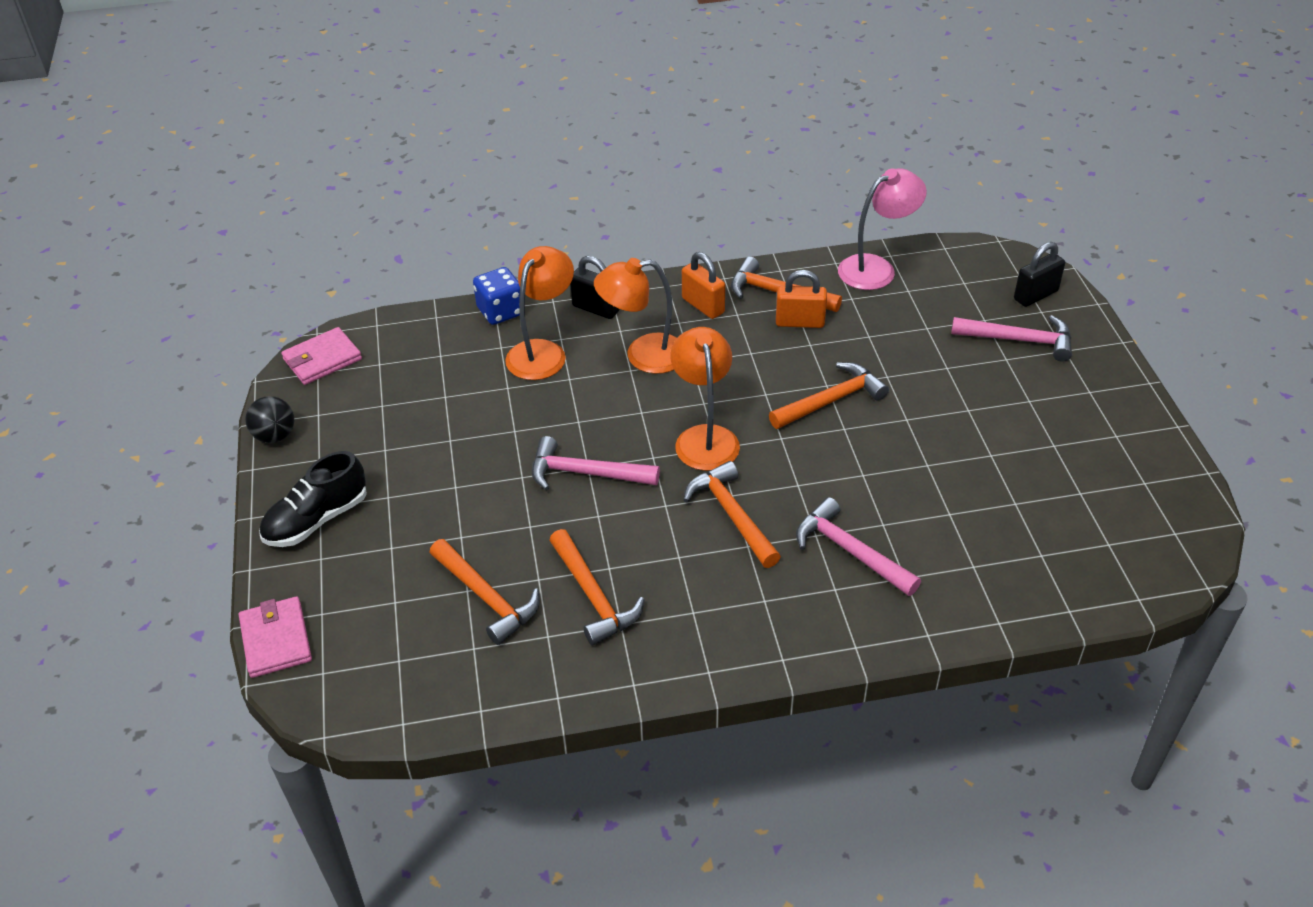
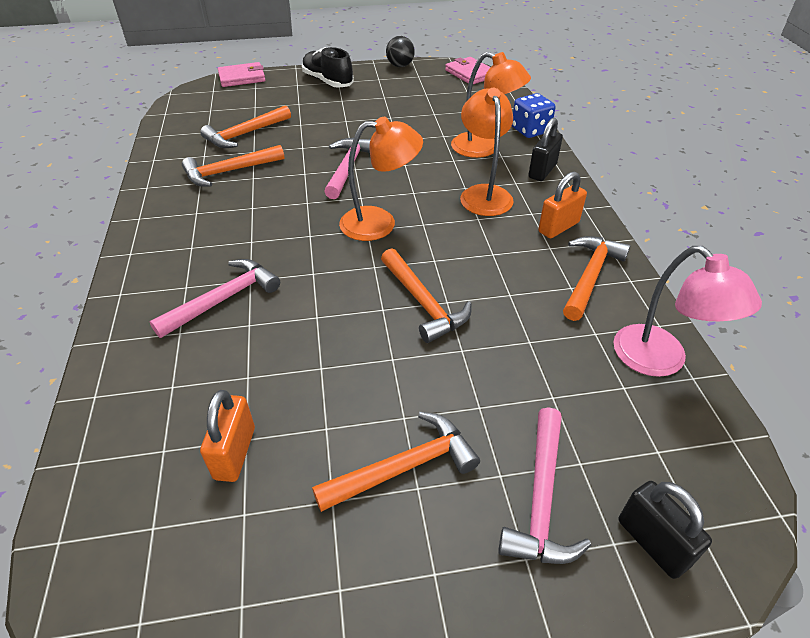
camera: 90 degrees right, 0 degrees up
orange hammer [683,461,781,568] -> orange hammer moved to [312,412,480,512]
orange padlock [776,270,827,328] -> orange padlock moved to [200,390,255,482]

